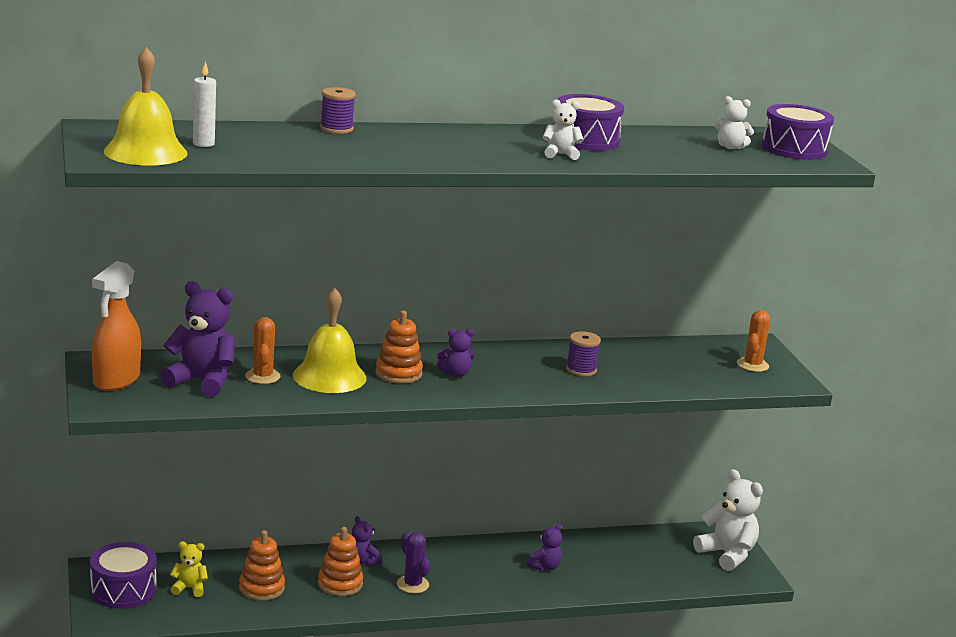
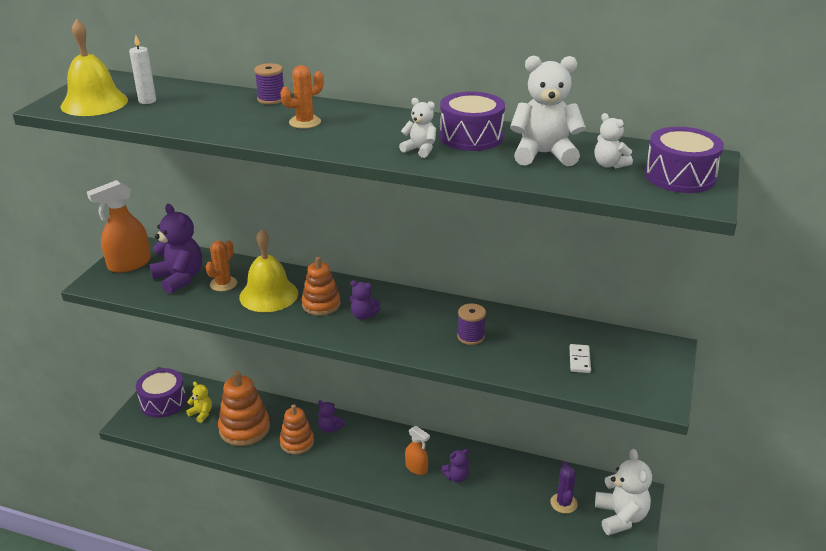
camera: 35 degrees right, 10 degrees up
orange stacking toy [239,530,285,601] -> orange stacking toy [218,371,270,446], size x1.51
purple teddy bear [352,516,382,566] -> purple teddy bear turned 60 degrees counterclockwise [318,400,345,433]
purple cactus [397,532,430,594] -> purple cactus moved to [550,461,578,514]
orange cactus [737,310,770,372] -> orange cactus moved to [280,65,324,129]
none -> orange spray bottle [405,426,430,475]
none -> white teddy bear [510,56,586,166]
none -> white domino [569,344,591,373]

